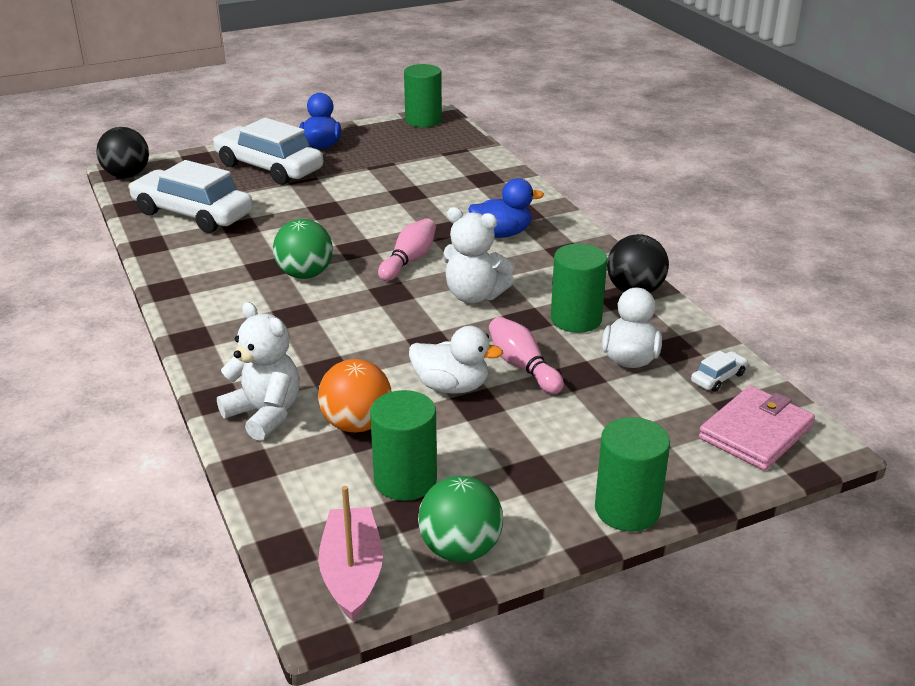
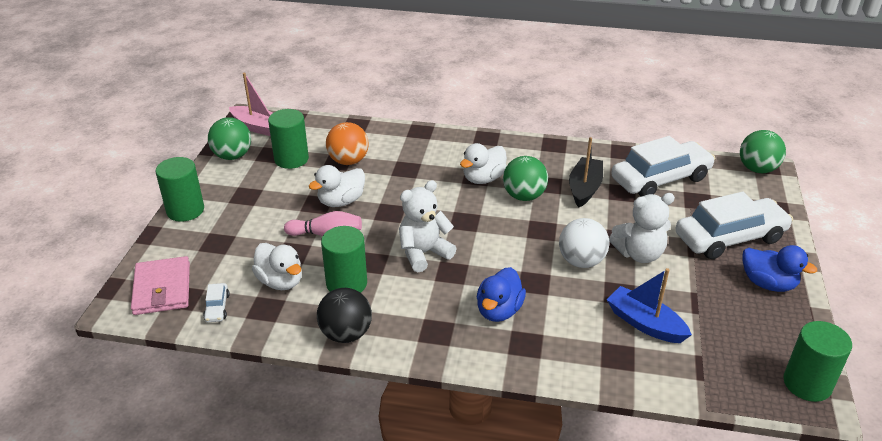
camera: 125 degrees right, 5 degrees up
black ball [96,127,149,178] -> green ball [740,130,786,173]
white teddy bear [217,302,300,441] -> white teddy bear moved to [609,193,675,263]
pink bowling pin [378,218,436,281] -> none
none -> white duck [460,143,507,184]
none -> white ball [559,218,609,268]
none -> black boat [569,137,603,207]
none -> blue boat [606,268,692,343]

